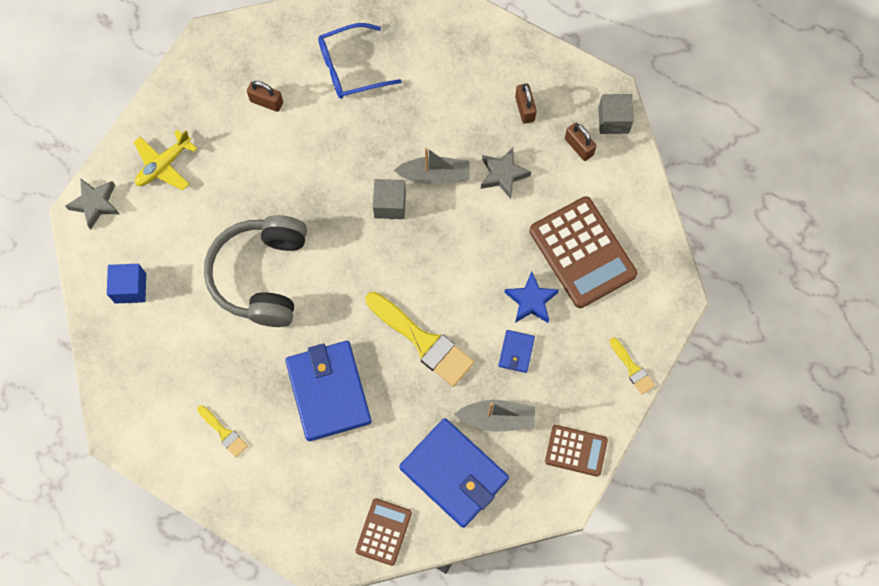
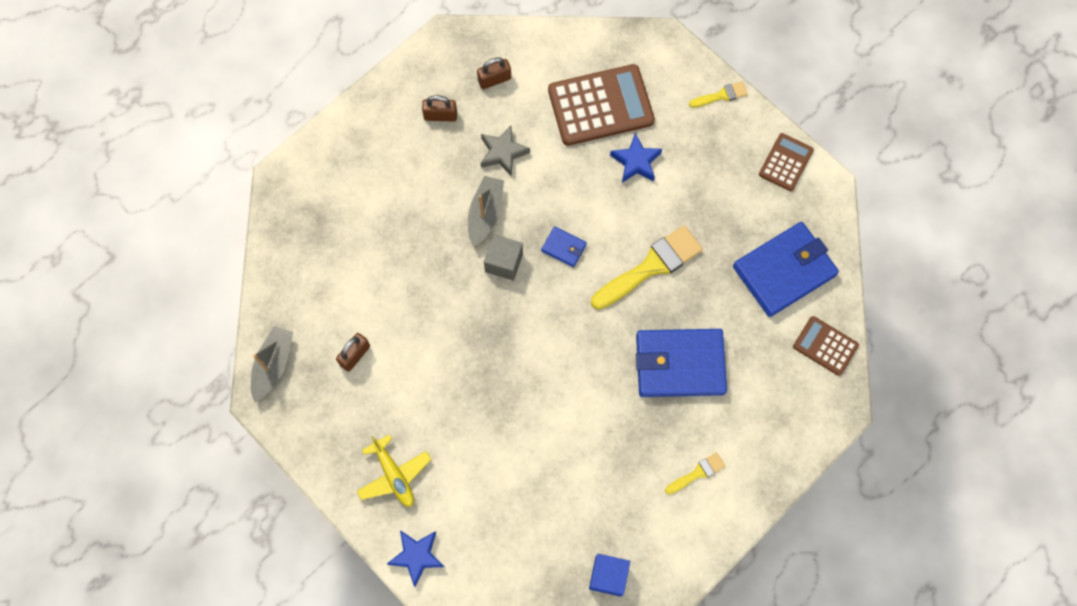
camera: 75 degrees left, 0 degrees up
grey star [65,178,119,230] -> blue star [387,530,445,587]
blue cube [107,264,146,304] -> blue cube moved to [589,554,630,597]
grey headphones [204,215,307,327] -> none
blue glasses [318,23,402,99] -> none
grey boat [455,400,535,432] -> grey boat moved to [251,326,293,403]
blue wallet [498,330,535,373] -> blue wallet moved to [541,226,587,267]
grey cube [598,94,634,134] -> none

